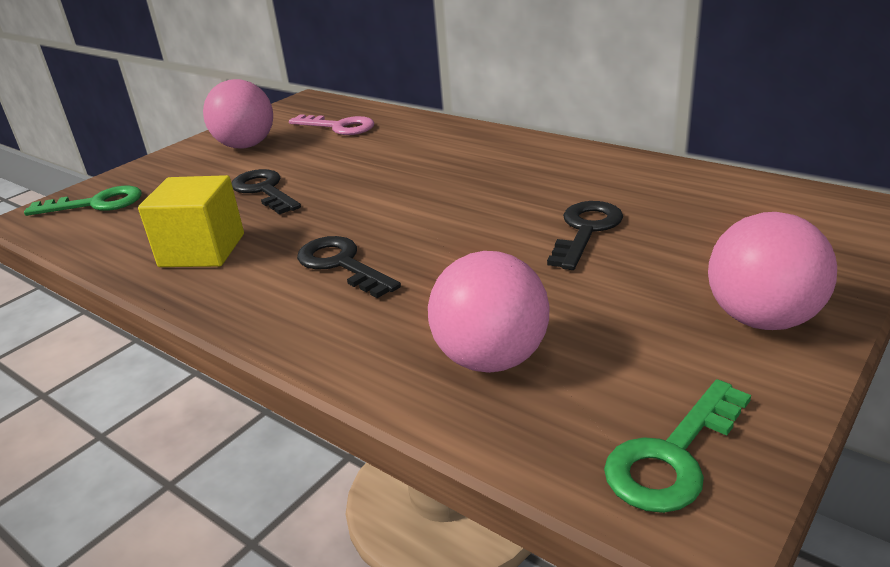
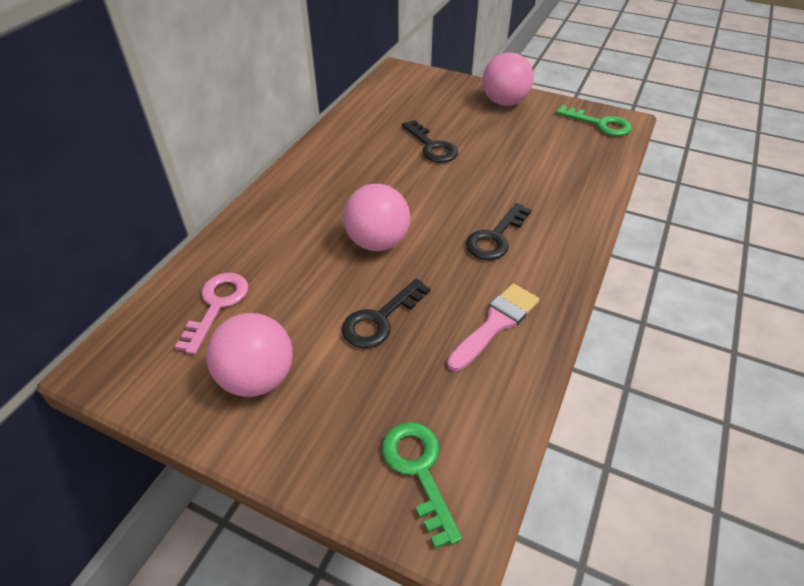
camera: 105 degrees left, 15 degrees up
yellow cube [138,175,244,267] -> pink brush [447,283,540,371]
pink ball [428,251,549,373] -> pink ball moved to [343,184,410,251]
black key [547,201,623,270] -> black key turned 135 degrees counterclockwise [402,120,458,163]

